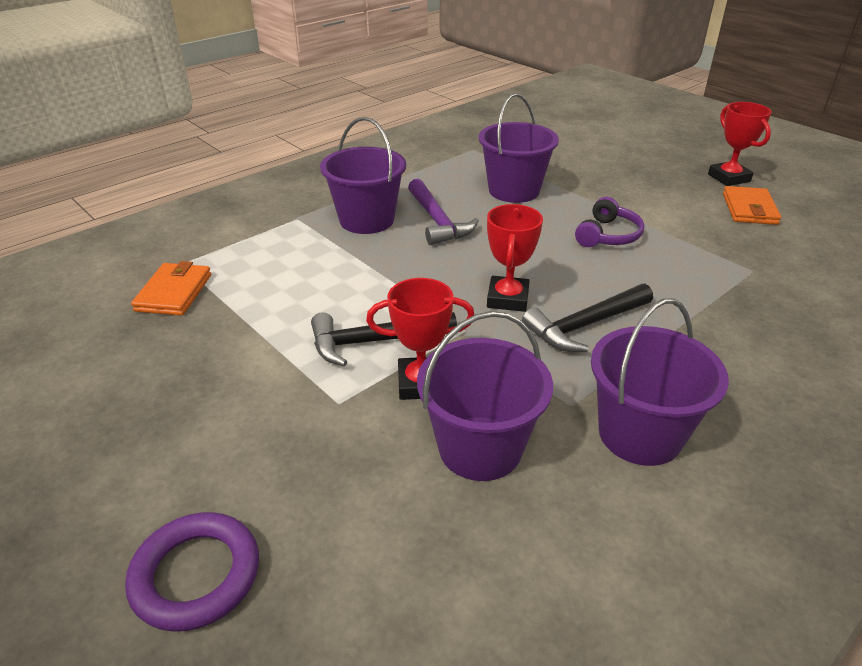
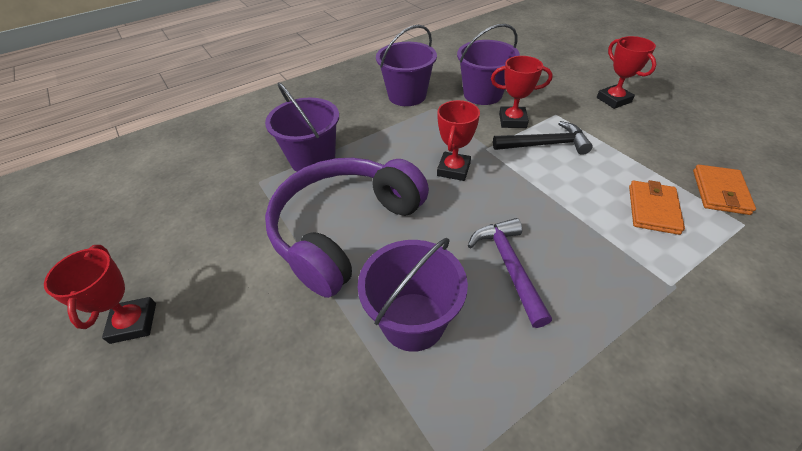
camera: 170 degrees left, 10 degrees up
purple ring [125,512,259,632] -> none
purple bucket [320,117,406,234] -> purple bucket moved to [265,83,339,172]
black hammer [522,283,653,352] -> none
purple headphones [575,197,645,247] -> purple headphones [265,158,429,298], size x2.28
orange wallet [723,186,781,225] -> orange wallet moved to [629,180,685,235]
none -> red trophy [597,36,657,109]

